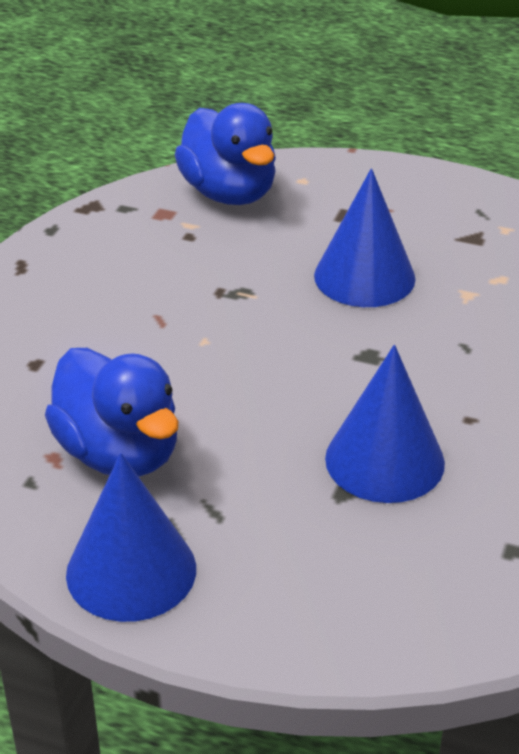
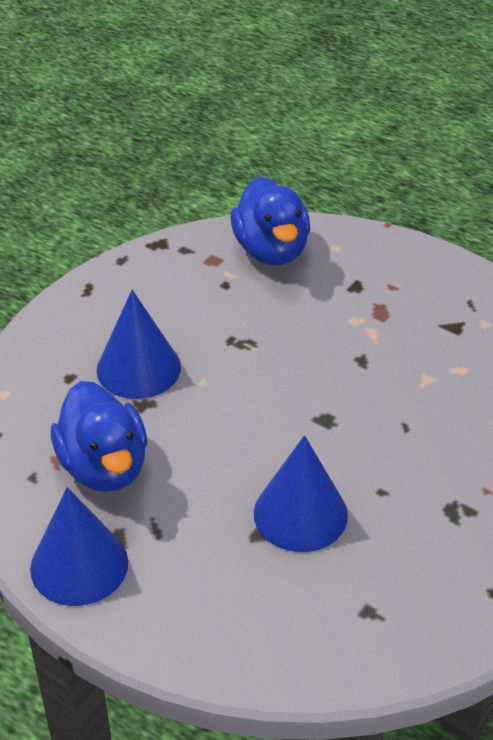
camera: 15 degrees right, 5 degrees up
blue cone [314,168,416,307] -> blue cone moved to [96,290,181,399]

